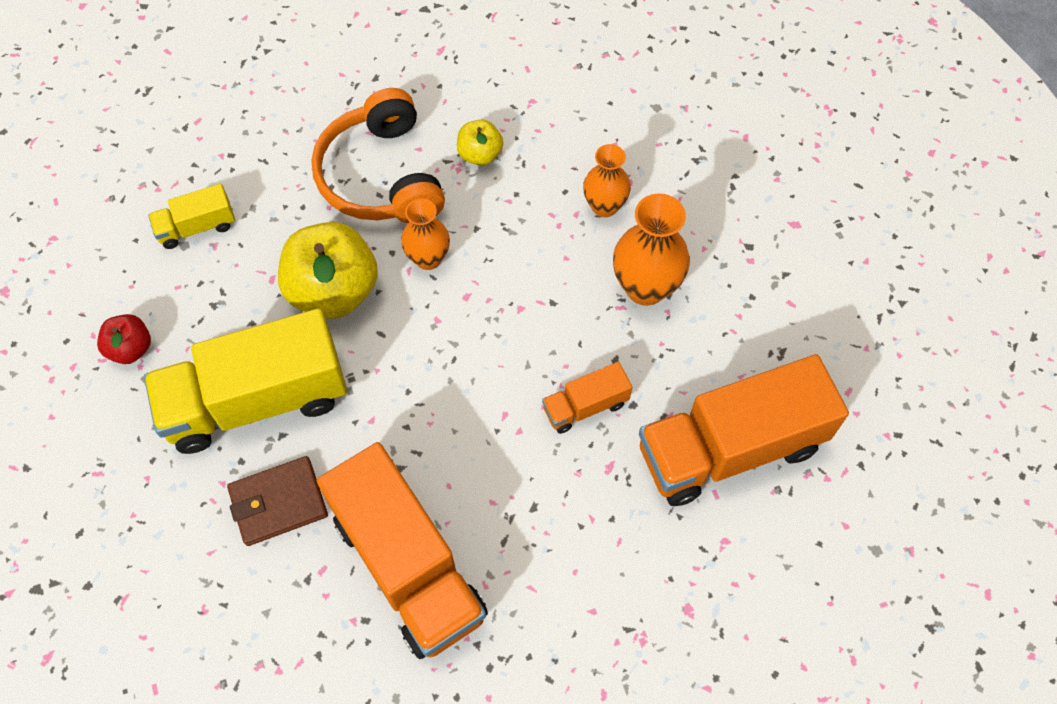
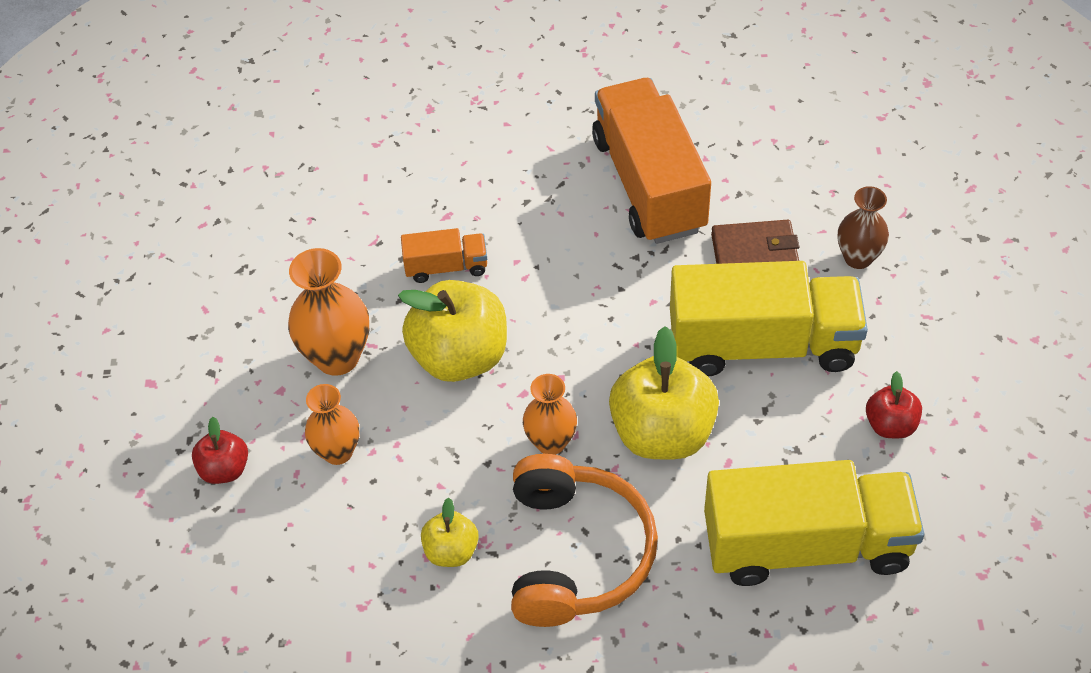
camera: 160 degrees left, 10 degrees down
yellow truck [148,184,235,249] -> yellow truck [704,460,924,586], size x2.15
orange truck [639,354,849,506] -> none
none -> red apple [192,417,248,484]
none -> yellow apple [398,280,507,382]
none -> brown vase [838,186,889,269]

